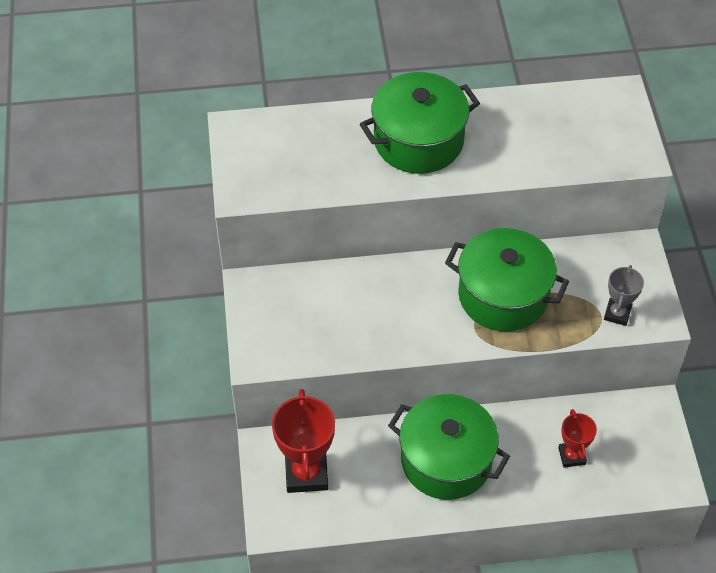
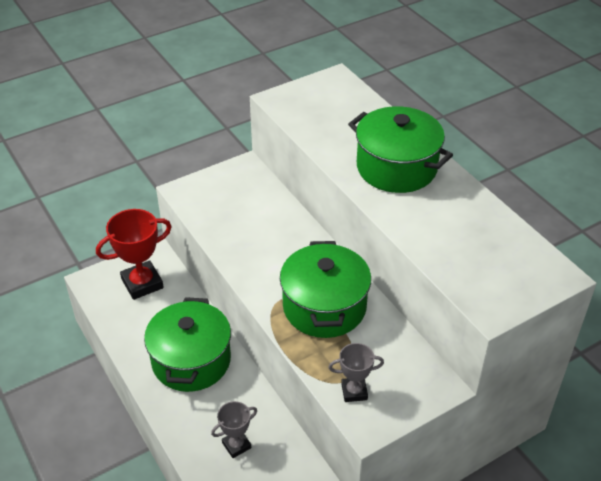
camera: 65 degrees right, 10 degrees down
red trophy [558,409,597,468] -> grey trophy [211,401,257,458]

